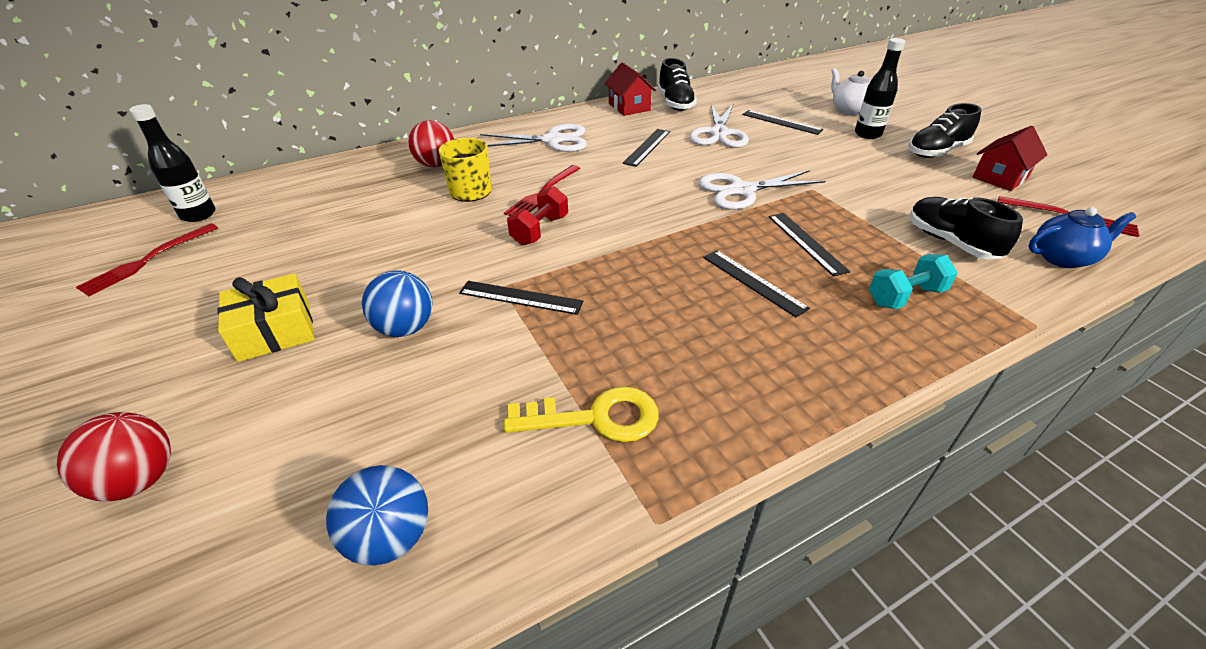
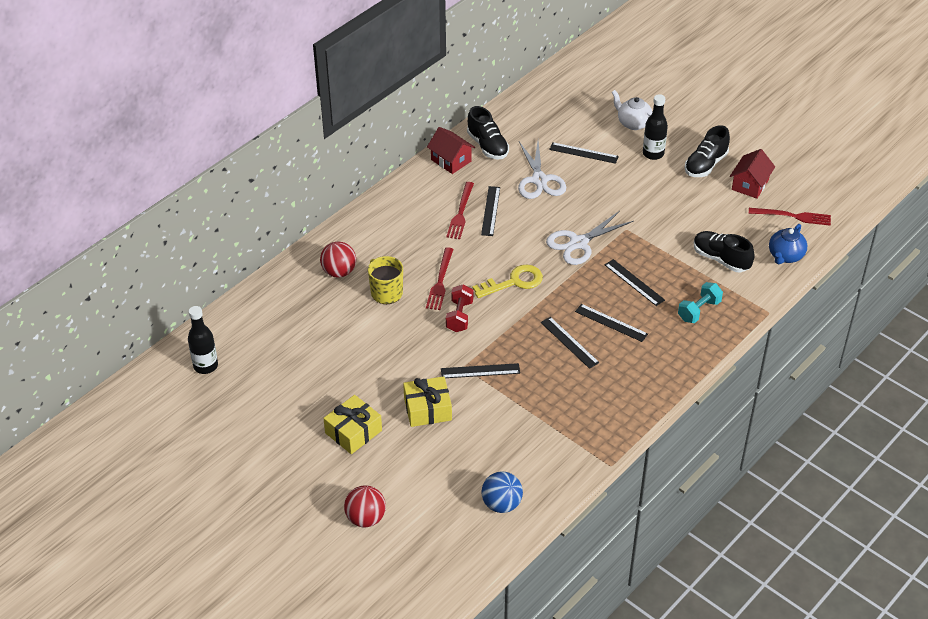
camera: 20 degrees left, 5 degrees up
red fork [76,223,218,296] -> red fork moved to [446,182,474,239]
blue ball [362,270,433,337] -> yellow gift [403,376,452,427]
white scissors [480,124,587,152] -> none
yellow key [504,386,659,442] -> yellow key moved to [472,265,543,298]
blue teapot [1029,207,1136,268] -> blue teapot turned 150 degrees clockwise [769,224,807,264]
none -> black ruler [541,317,600,369]

